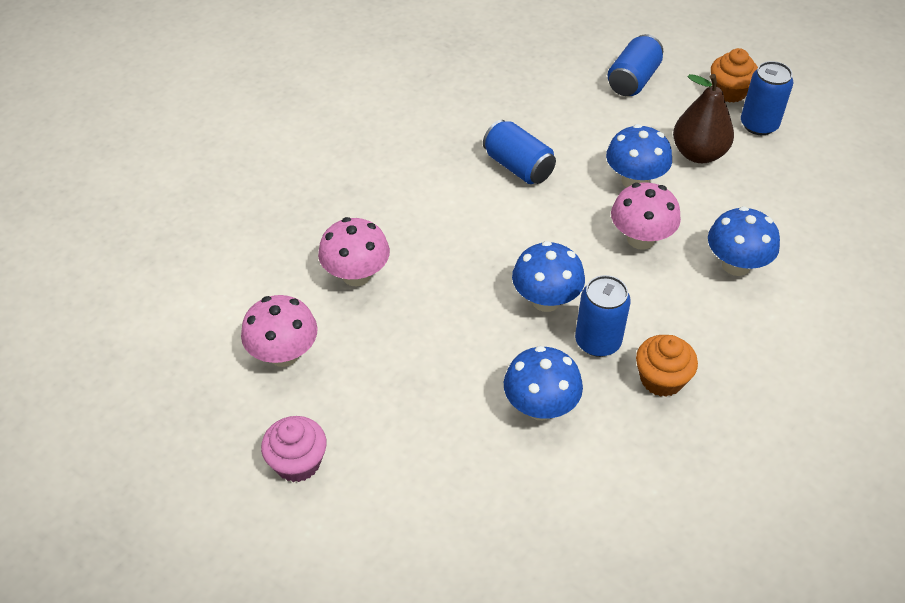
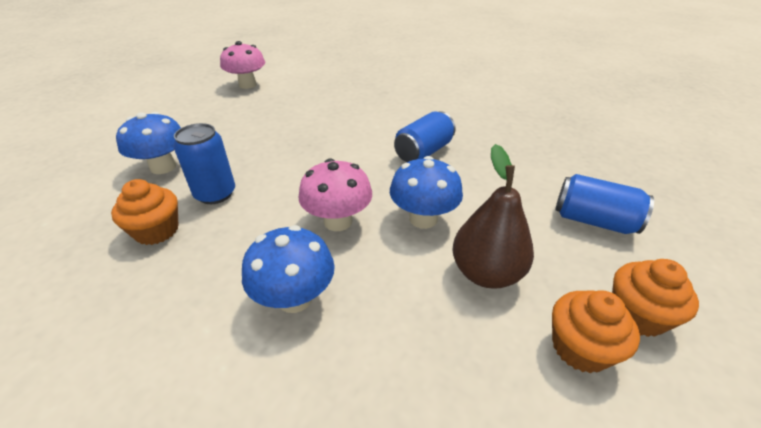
camera: 85 degrees right, 10 degrees down
pink cupcake [261,416,327,482] -> none
pink mushroom [318,217,390,286] -> none
blue mushroom [512,241,585,312] -> none
blue can [741,61,793,135] -> orange cupcake [552,290,640,373]

